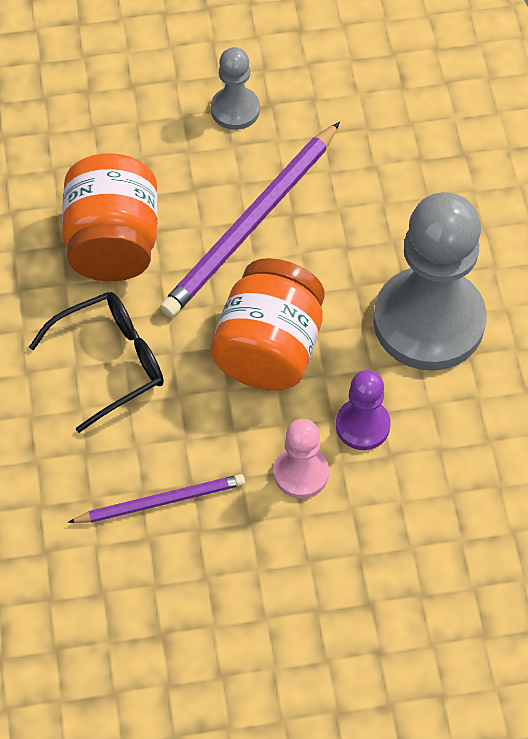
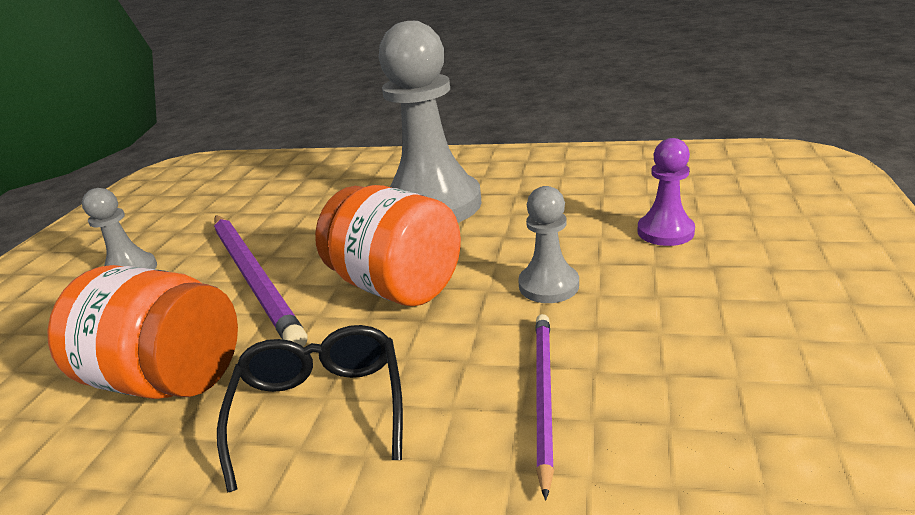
camera: 65 degrees left, 30 degrees down
pink pawn [274,419,329,498] -> grey pawn [518,186,579,303]
purple pawn [336,370,391,450] -> purple pawn moved to [638,138,695,246]

